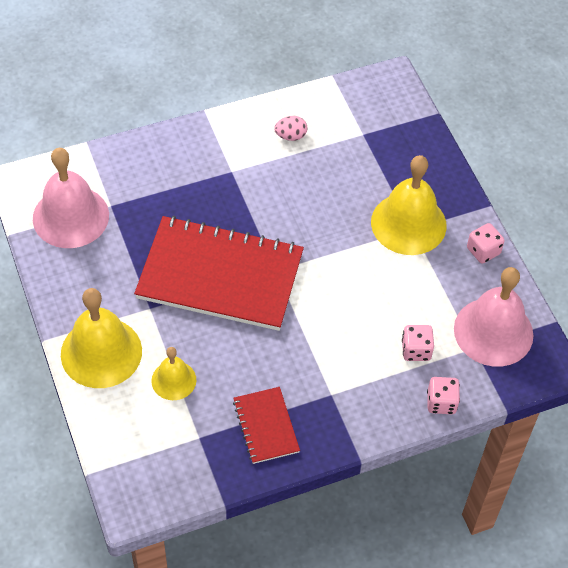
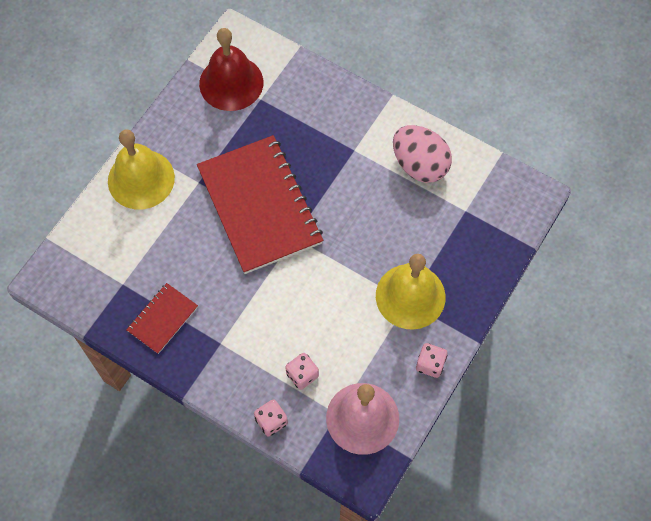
camera: 55 degrees right, 10 degrees up
pink bell [33,148,109,248] -> red bell [199,28,263,111]
yellow bell [151,347,196,400] -> none
pink egg [274,116,307,141] -> pink egg [393,125,452,183], size x2.15

